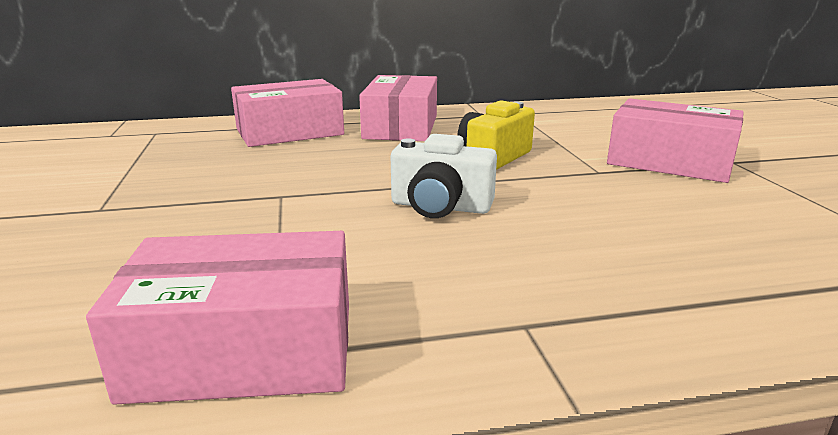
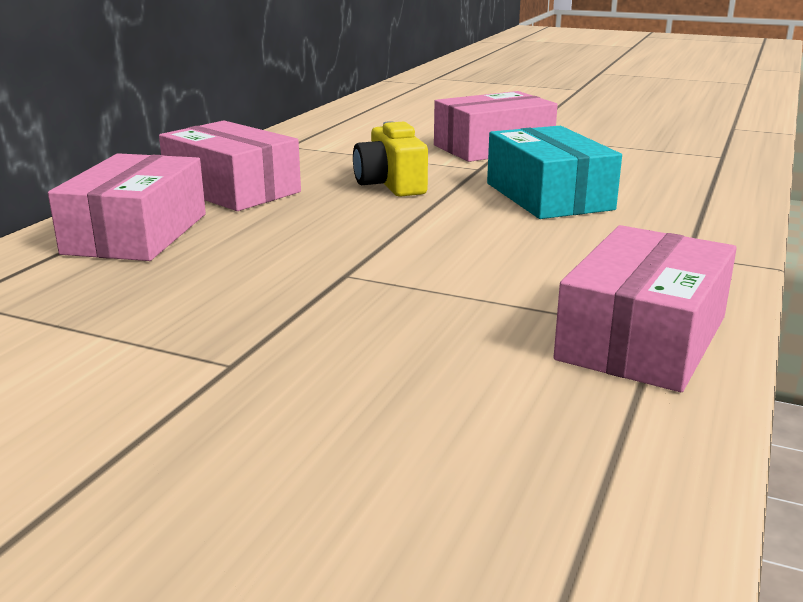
camera: 55 degrees left, 0 degrees up
white camera [391,134,497,218] -> none
none -> turquoise box [487,126,622,219]

